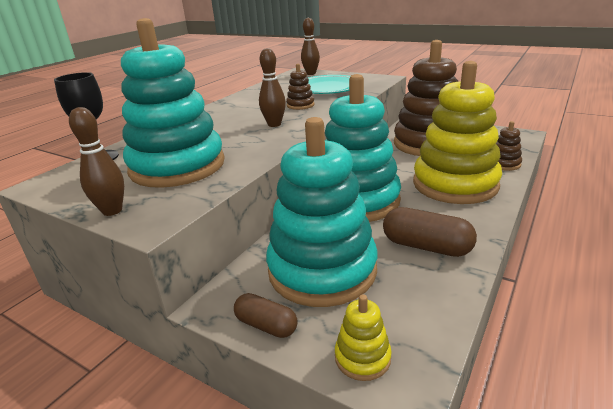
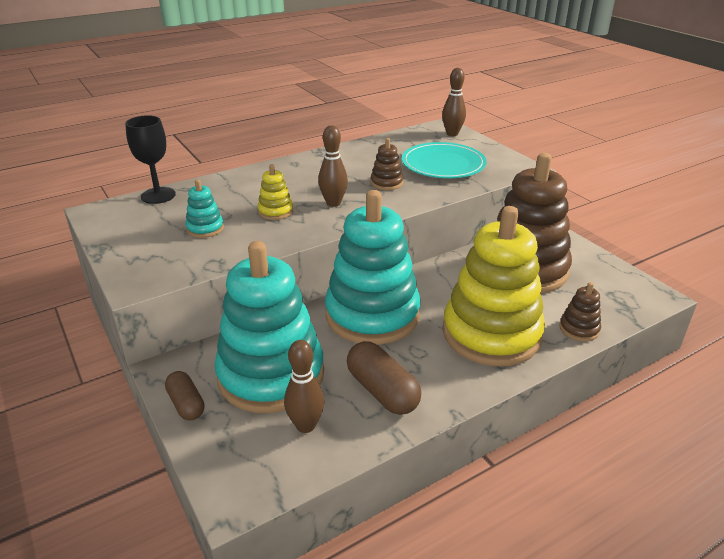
camera: 25 degrees right, 5 degrees up
brown bowling pin [69,107,124,216] -> brown bowling pin moved to [284,340,324,433]
turquoise stacking toy [121,18,225,188] -> turquoise stacking toy [185,179,224,238], size x0.40
yellow stacking toy [335,294,392,381] -> yellow stacking toy moved to [258,164,293,220]

